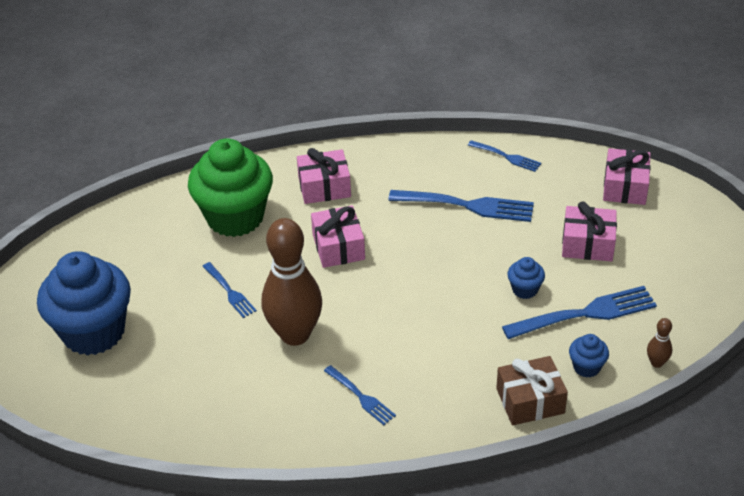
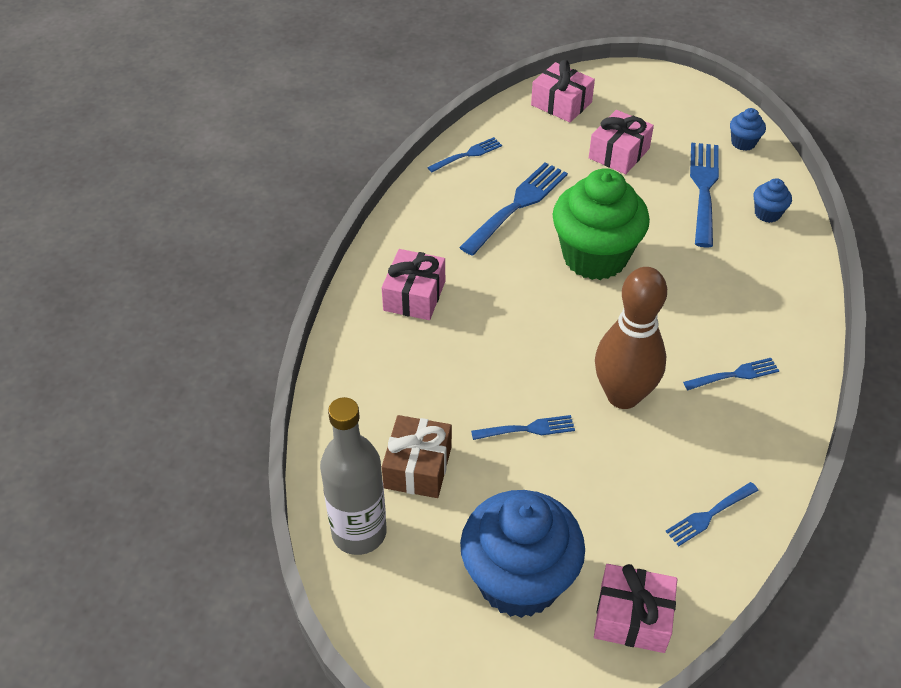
camera: 65 degrees left, 5 degrees up
green cupcake [188,138,273,237] -> green cupcake moved to [553,168,650,280]
pink gift [311,205,365,268] -> pink gift moved to [594,564,677,653]
brown gift [496,356,568,425] -> brown gift moved to [382,415,452,498]
blue cupcake [507,257,545,299] -> blue cupcake moved to [730,108,766,151]
brown bowling pin [647,318,672,368] -> none
none -> grey bottle [320,397,387,555]
none -> blue fork [665,482,759,546]

